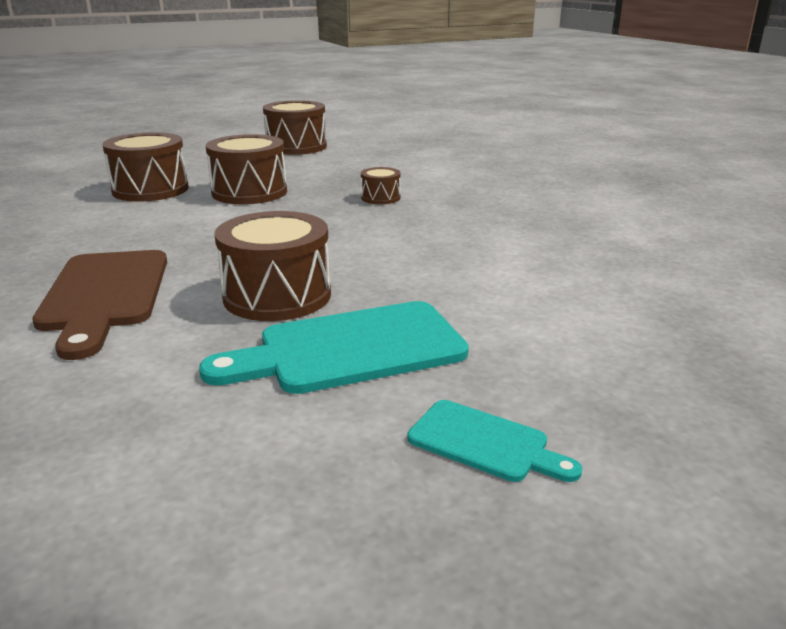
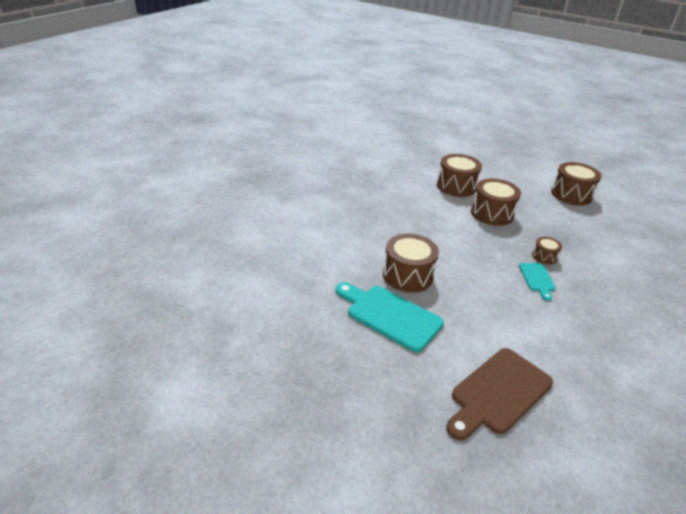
camera: 55 degrees right, 10 degrees up
brown cutting board [32,250,167,360] -> brown cutting board moved to [446,348,553,440]
turquoise cutting board [407,400,582,482] -> turquoise cutting board moved to [519,263,556,301]

